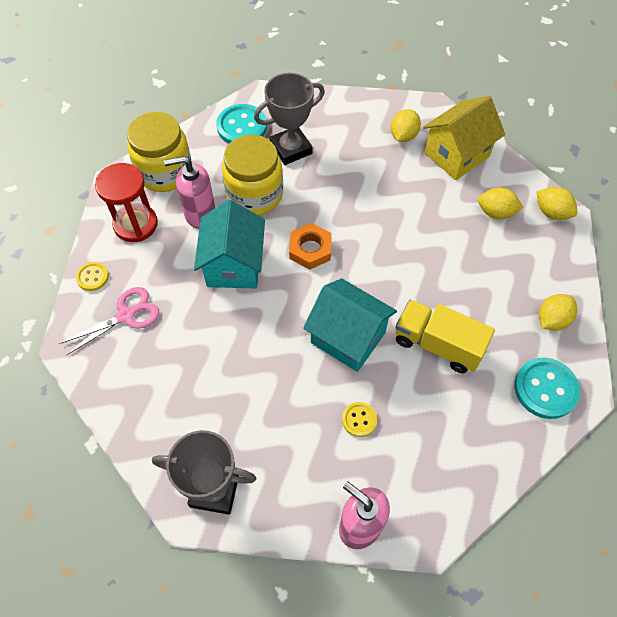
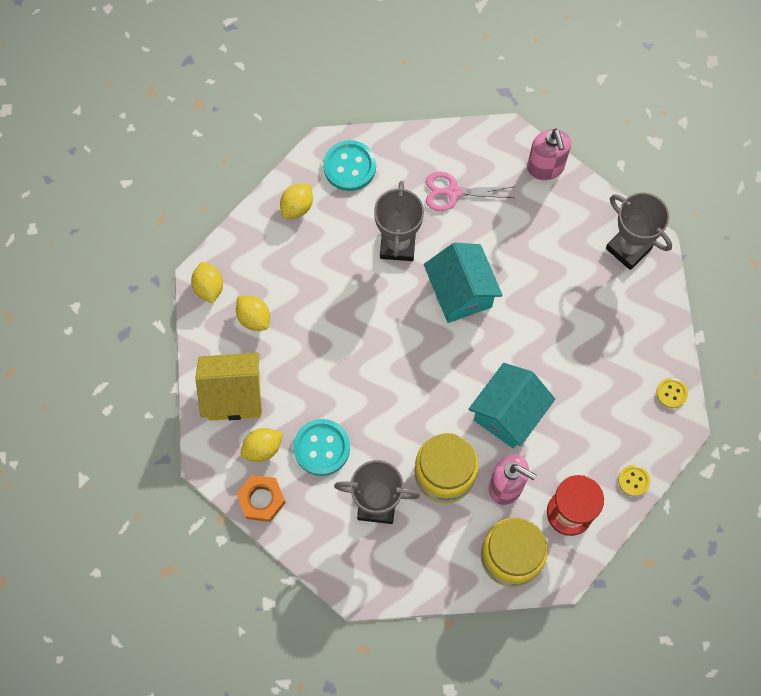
camera: 145 degrees left, 10 degrees up
pink scissors [59,287,160,355] -> pink scissors moved to [426,172,514,211]
turquoise button [216,104,267,144] -> turquoise button moved to [293,419,350,476]
orange nut [289,223,332,270] -> orange nut moved to [237,475,286,522]
yellow button [342,402,377,437] -> yellow button moved to [656,378,688,408]
yellow truck [395,300,495,373] -> grey trophy [374,181,424,261]
yellow lemon [539,294,578,331] -> yellow lemon turned 45 degrees counterclockwise [280,184,313,218]

